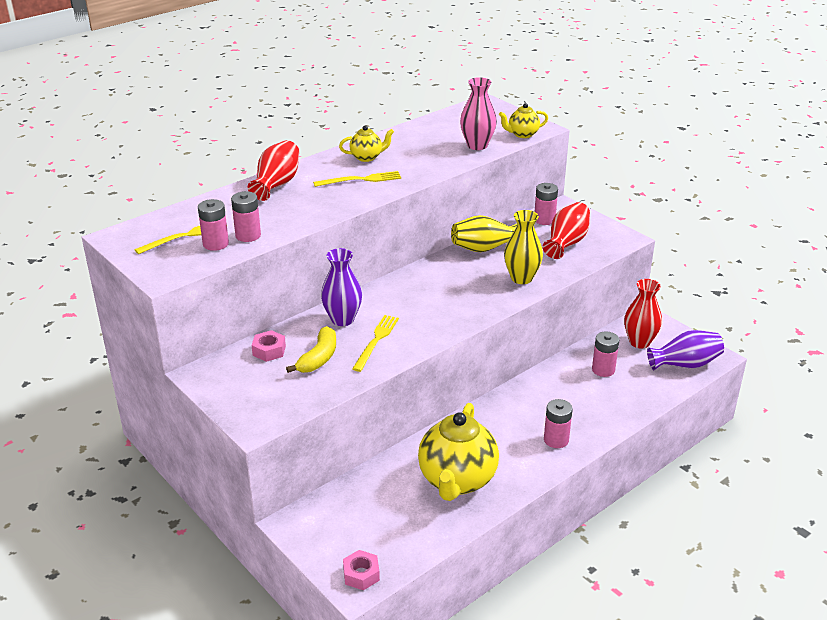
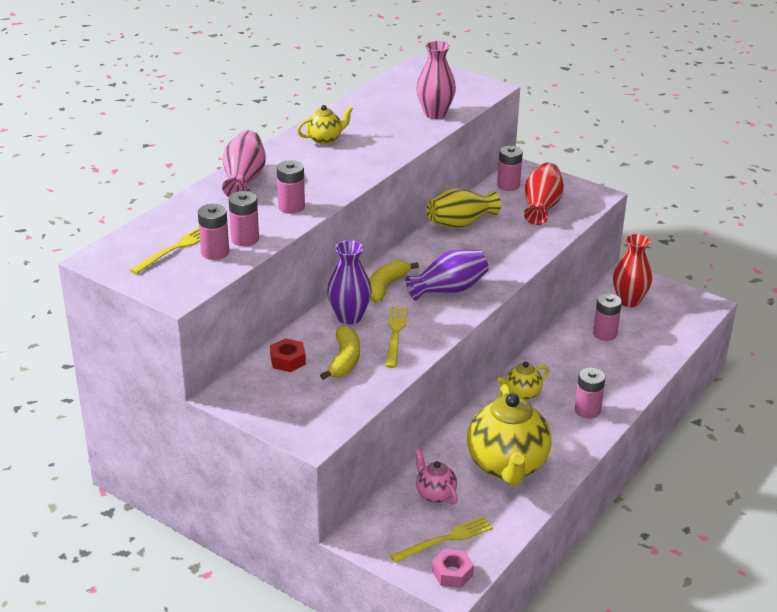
camera: 15 degrees left, 0 degrees up
red vase [248,140,299,201] -> pink vase [222,130,266,197]
pink nut [252,330,286,362] -> red nut [270,338,306,372]
yellow fork [313,171,401,187] -> yellow fork moved to [390,516,493,563]
yellow teapot [499,103,548,138] -> yellow teapot moved to [497,362,549,400]
yellow vase [504,210,543,284] -> none
purple vase [647,330,724,370] -> purple vase moved to [405,249,489,301]
none -> pink battery [277,160,305,214]
none -> yellow banana [369,260,419,302]
none -> pink teapot [415,449,458,505]

